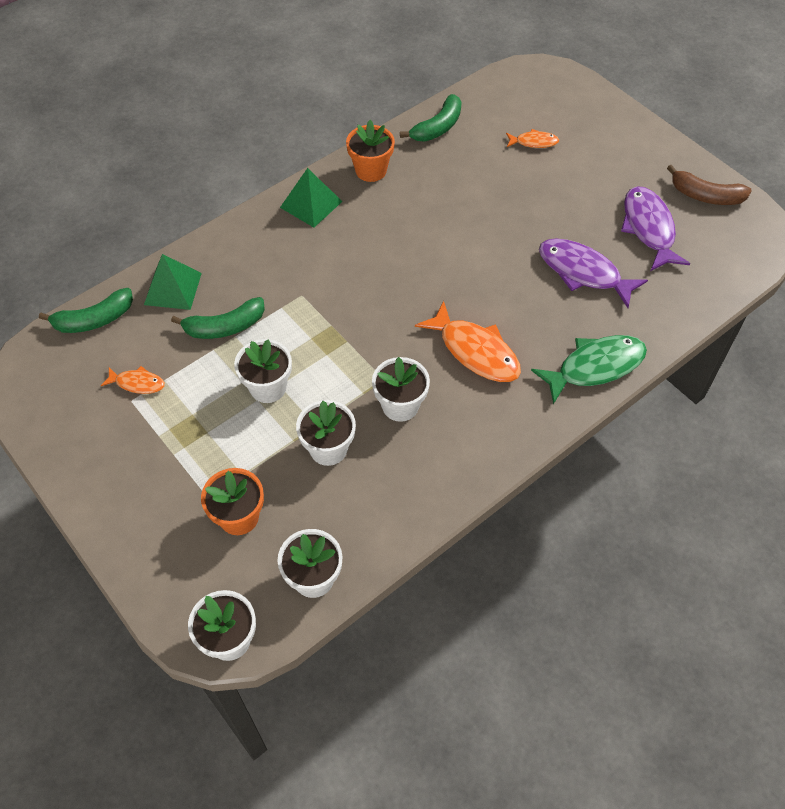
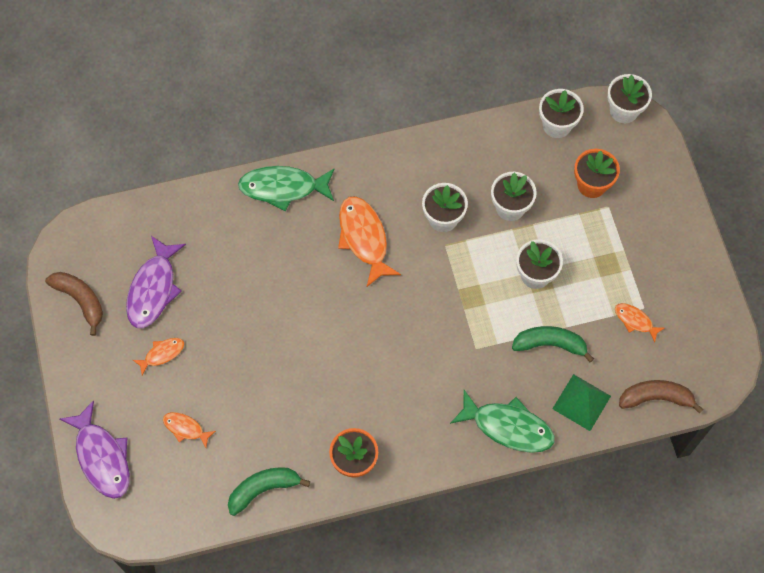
camera: 155 degrees left, 10 degrees up
green banana [39,288,133,333] -> brown banana [619,380,703,414]
green pyramid [280,168,343,228] -> none
purple fish [539,238,648,308] -> purple fish moved to [60,400,130,499]
none -> orange fish [133,338,184,375]
none -> green fish [450,390,555,453]

